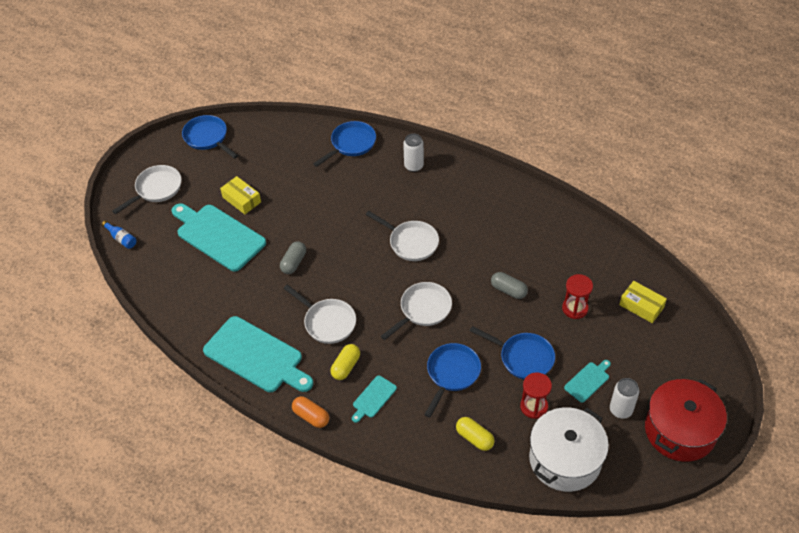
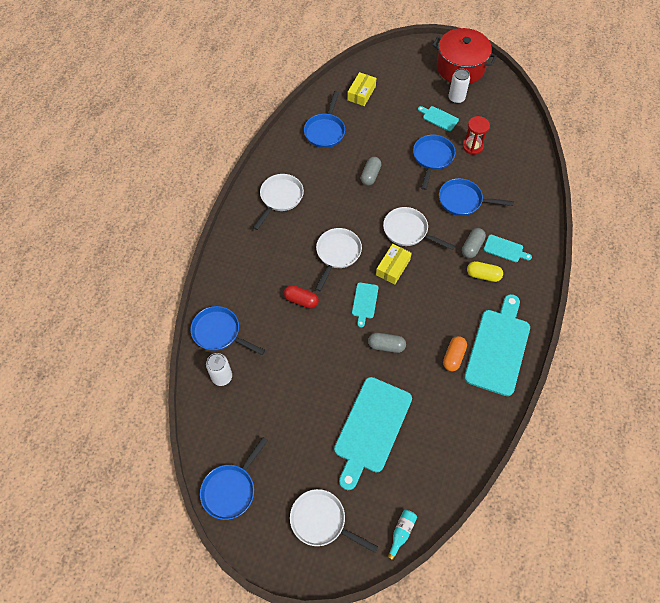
camera: 105 degrees left, 10 degrees up
blue bottle [102,221,137,249] -> turquoise bottle [387,510,417,561]
yellow box [220,176,261,214] -> yellow box moved to [376,244,412,285]
white pan [283,284,356,344] -> white pan moved to [253,174,304,230]
orange capsule [292,396,329,428] -> orange capsule moved to [443,336,467,371]
white can [403,133,424,172] -> white can moved to [206,353,232,386]
yellow capsule [456,417,495,451] -> none
white pot [529,407,609,492] -> none
red hourglass [562,274,593,319] -> none
none -> red capsule [284,285,319,309]
none -> blue pan [304,91,345,148]
none -> turquoise cutting board [352,282,378,328]
none -> grey capsule [462,228,486,258]

